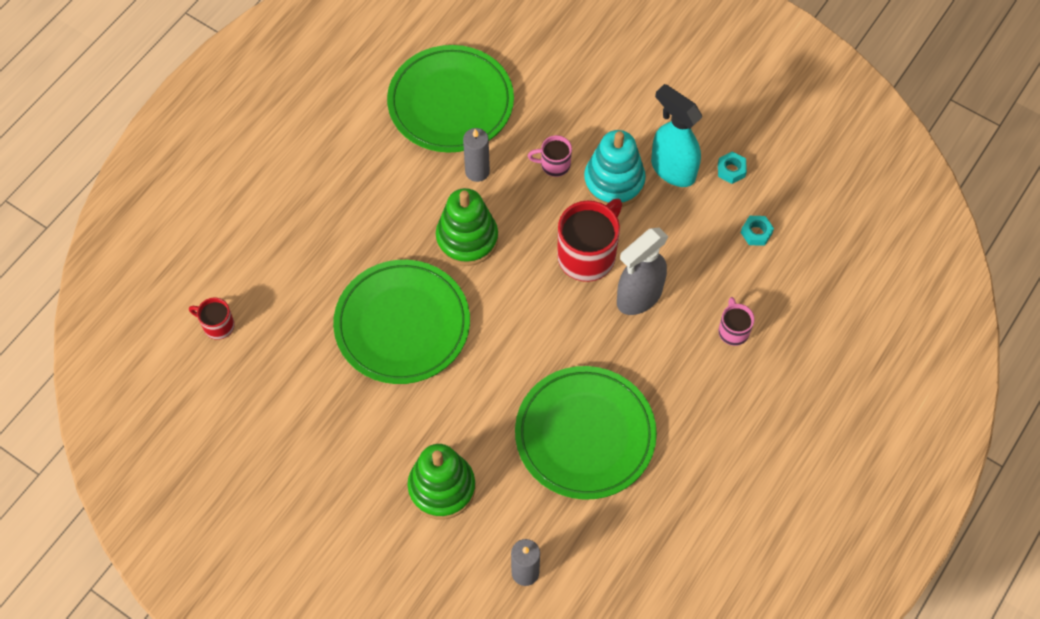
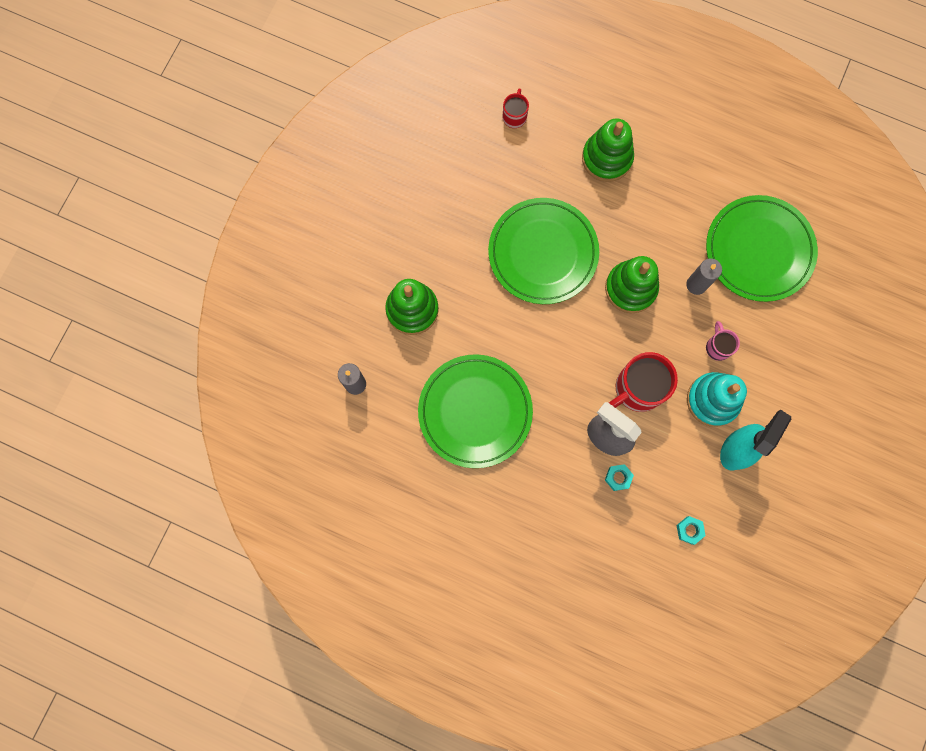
camera: 80 degrees right, 15 degrees up
red mug [557,199,622,282] -> red mug turned 120 degrees clockwise [609,352,678,412]
turquoise nut [718,152,747,184] -> turquoise nut moved to [605,464,634,491]
pink mug [718,297,755,346] -> none
none -> green stacking toy [582,118,634,182]

